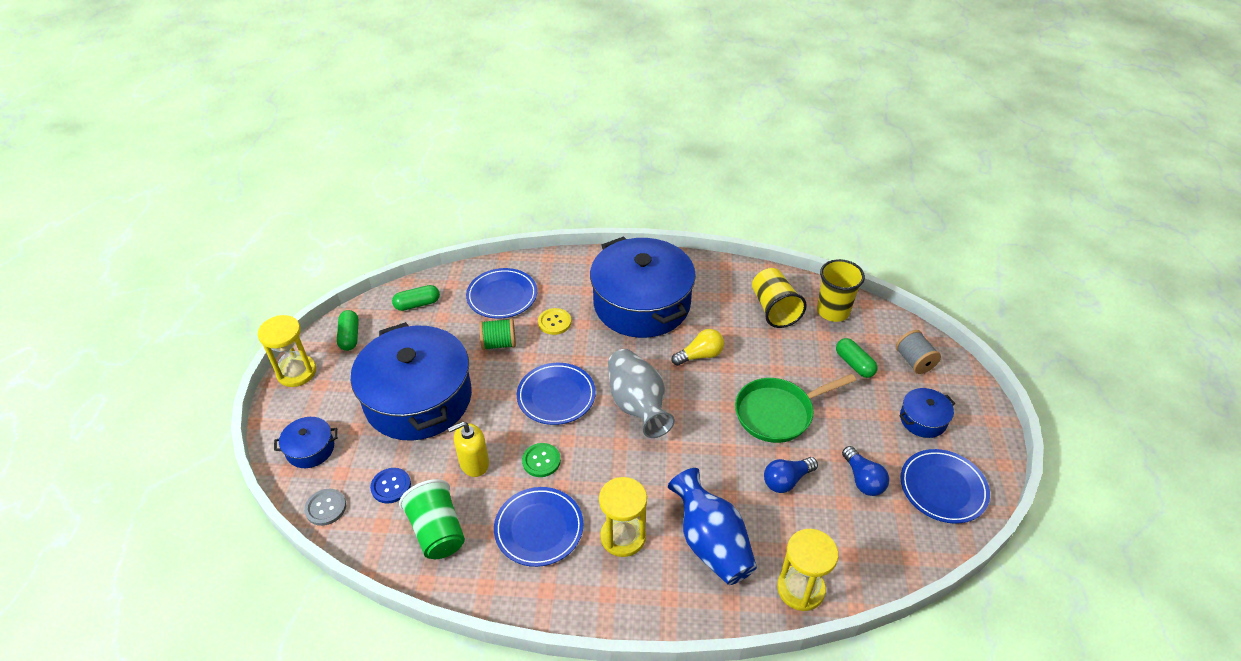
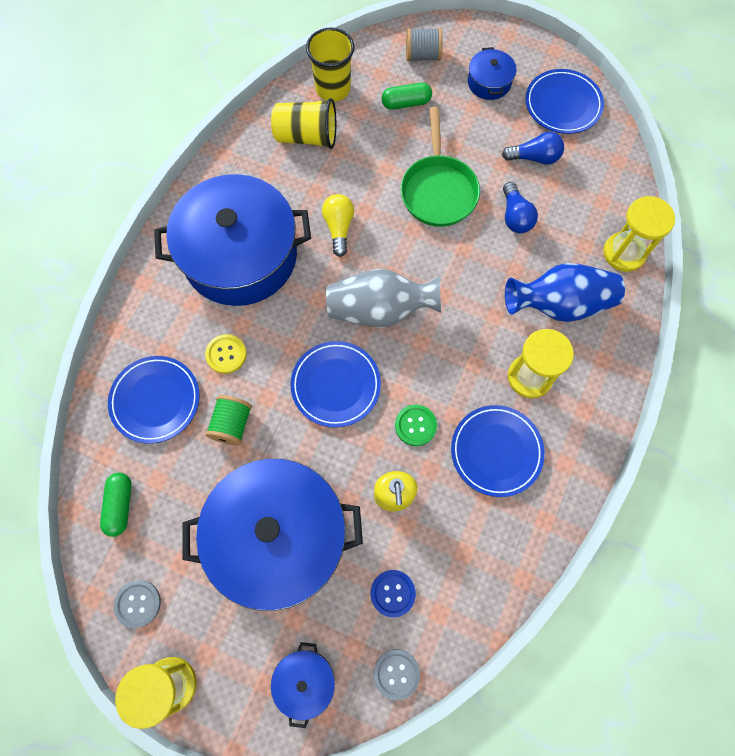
camera: 70 degrees left, 25 degrees up
green capsule [337,310,359,351] -> grey button [114,580,161,628]
green cup [399,479,465,559] -> none

